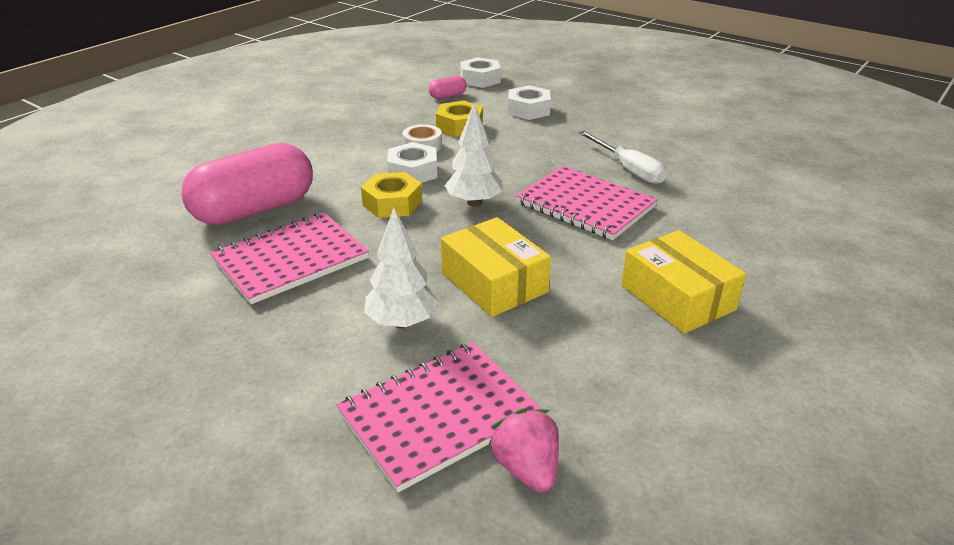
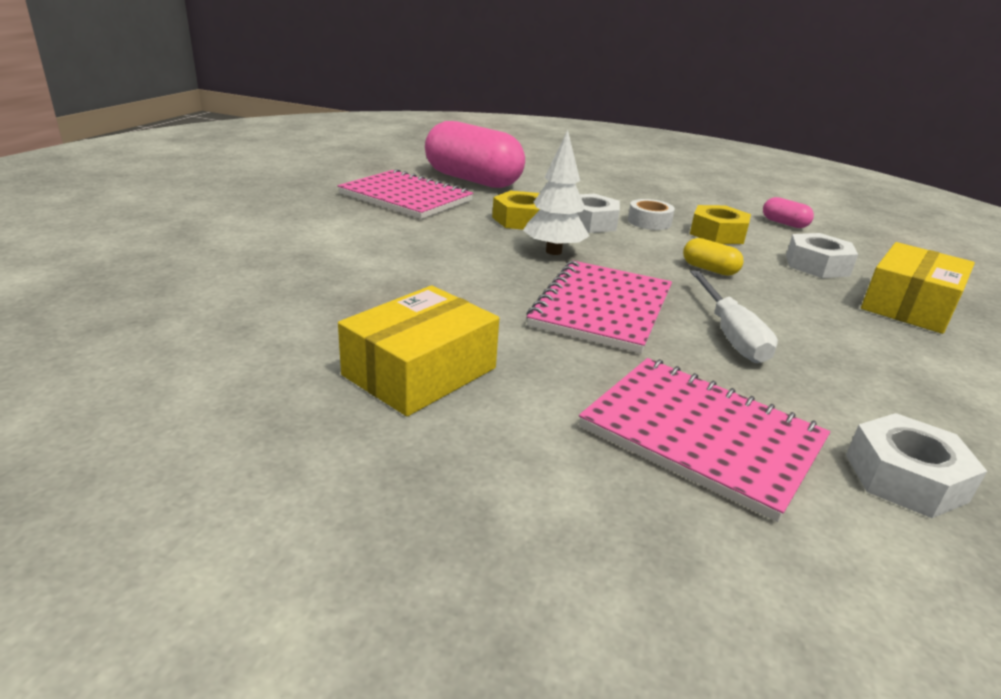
camera: 70 degrees right, 5 degrees down
pink notebook [336,342,542,493] -> pink notebook moved to [579,358,830,522]
white tree [364,207,439,329] -> none
yellow box [441,217,551,317] -> yellow box moved to [861,242,975,334]
white nut [460,57,501,88] -> white nut moved to [846,413,987,518]
pink strawberry [489,408,559,492] -> none
white screwdriver [579,131,667,184] -> white screwdriver turned 45 degrees counterclockwise [690,271,778,363]
none -> yellow capsule [683,238,744,276]

